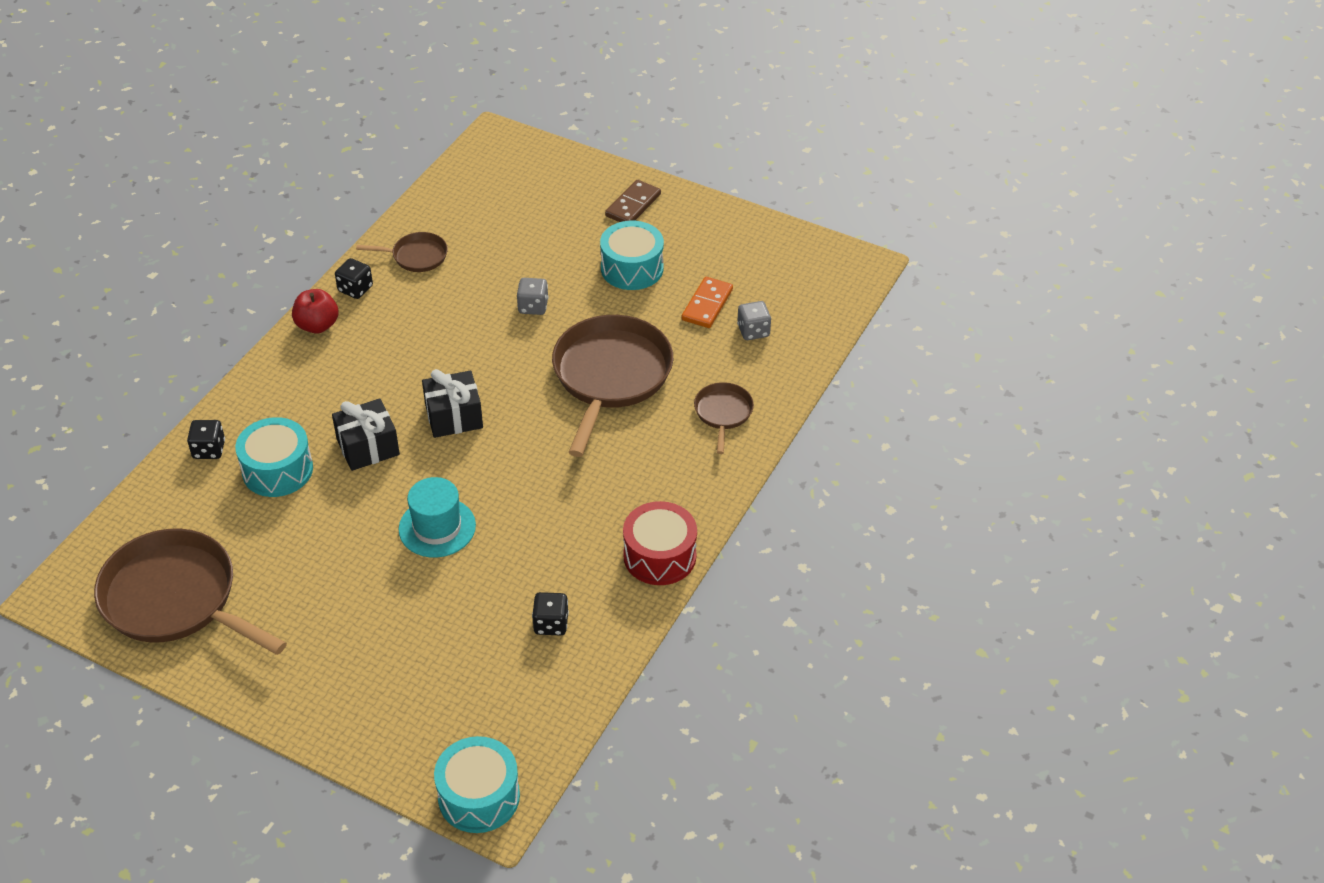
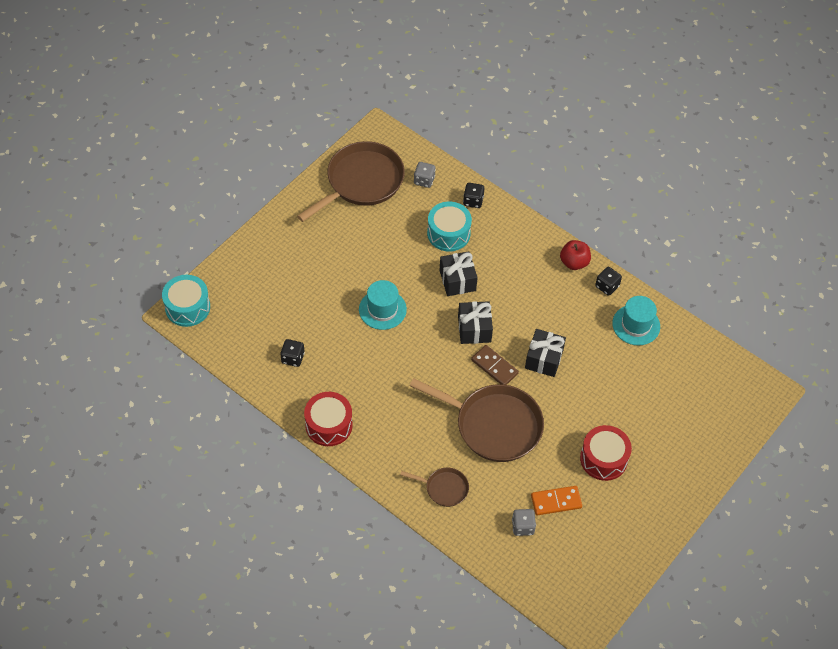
camera: 100 degrees right, 10 degrees up
brown pan [356,232,448,272] -> turquoise hat [612,296,660,345]
grey dice [517,278,548,315] -> grey dice moved to [414,162,436,188]
turquoise drum [600,221,664,290] -> red drum [580,425,632,481]
brown domino [605,180,661,222] -> brown domino moved to [471,345,519,385]
orange domino [682,277,733,328] -> orange domino turned 45 degrees counterclockwise [531,486,582,515]
none -> black gift [525,329,566,377]

